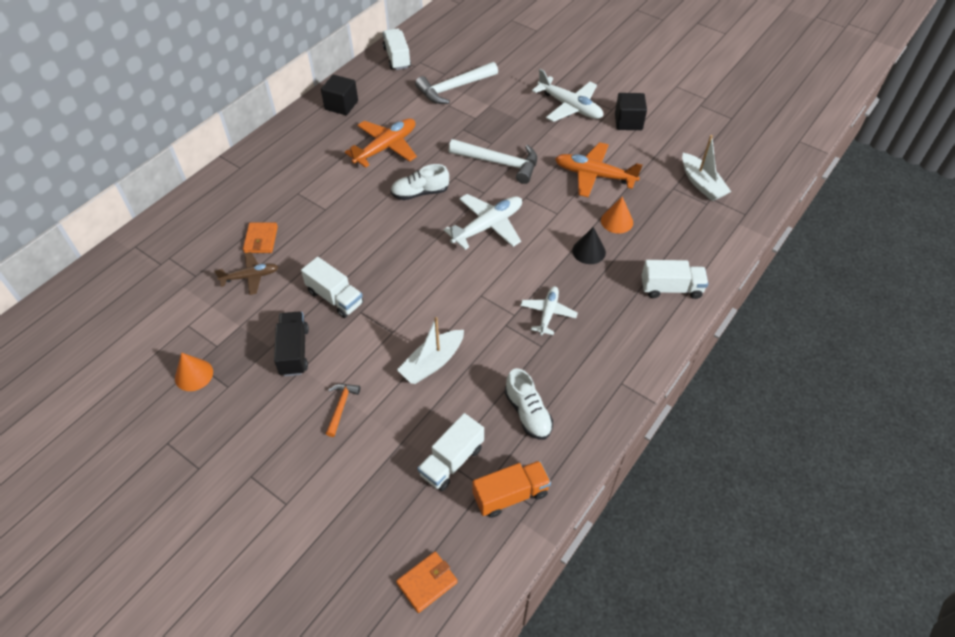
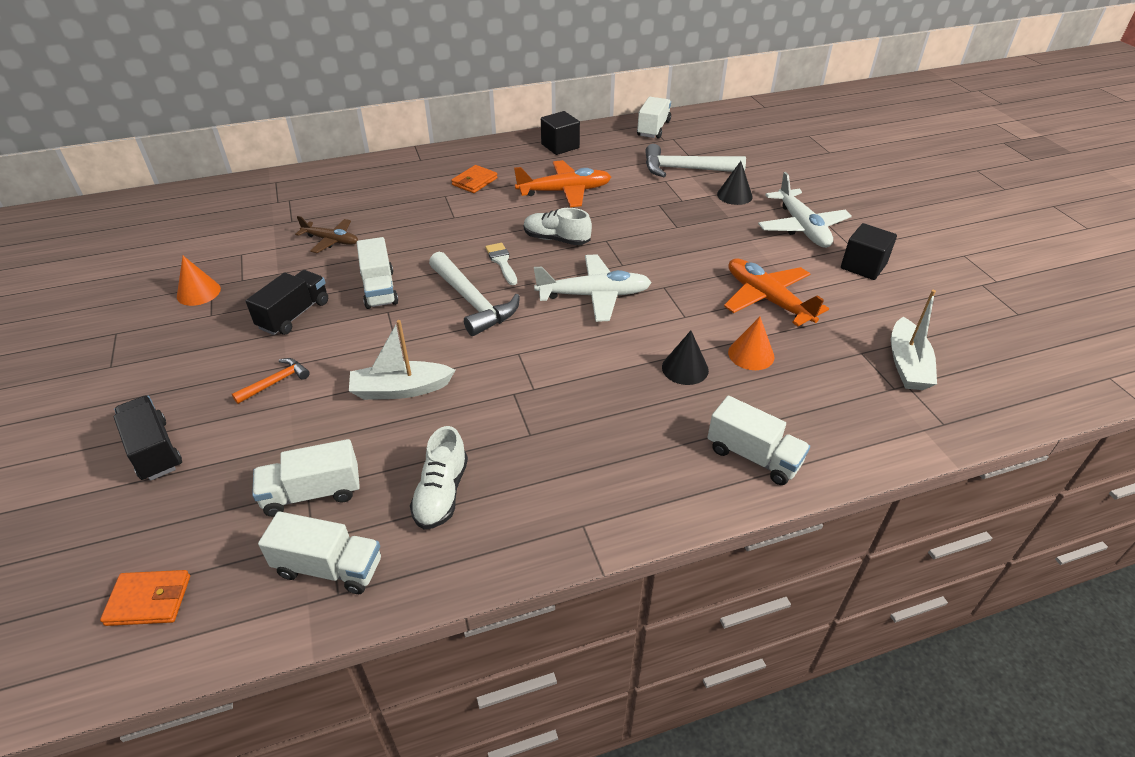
camera: 35 degrees right, 10 degrees down
orange wallet [243,222,278,253] -> orange wallet moved to [451,165,498,193]
white hammer [449,139,537,184] -> white hammer moved to [429,252,520,336]
orange truck [472,461,551,518] -> white truck [258,511,381,594]
white plane [520,286,578,335] -> none
none -> black truck [114,396,182,481]
none -> white brush [485,243,517,285]
none -> black cone [717,161,753,205]

